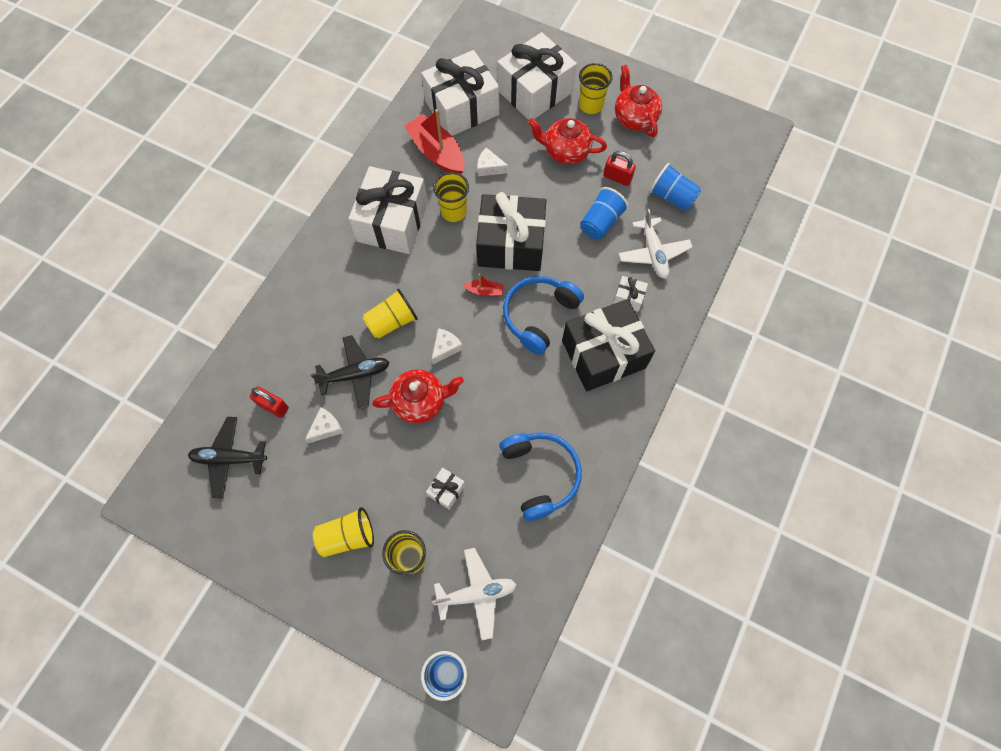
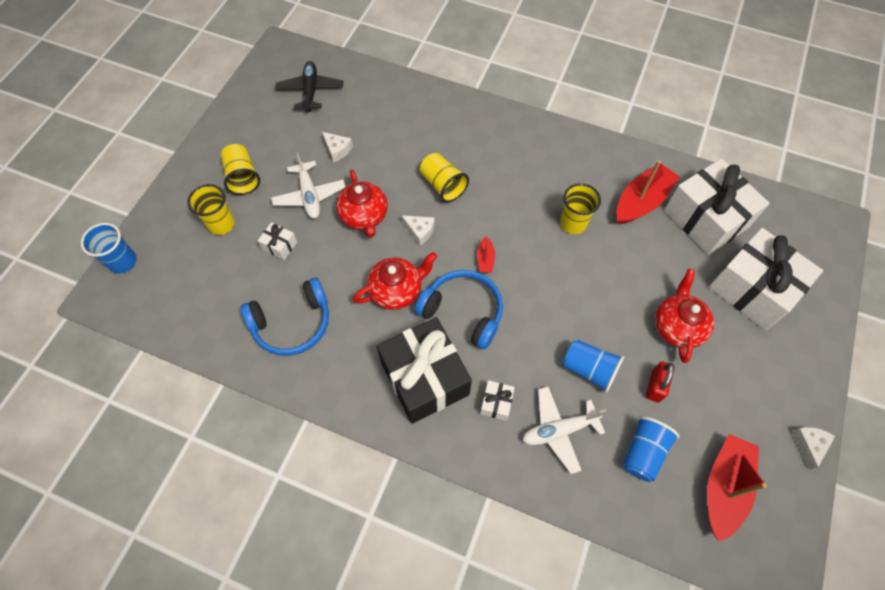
camera: 85 degrees right, 5 degrees down
red padlock [250,387,289,418] -> none
black plane [310,335,390,409] -> none
white gift [348,166,428,254] -> none
white plane [432,548,517,640] -> white plane moved to [271,152,345,219]
black gift [476,192,546,271] -> none
white cheese [477,148,508,176] -> white cheese moved to [792,427,835,470]
yellow cup [579,63,613,114] -> none
red teapot [615,65,662,137] -> red teapot moved to [353,252,437,310]
none -> red boat [707,434,767,542]

